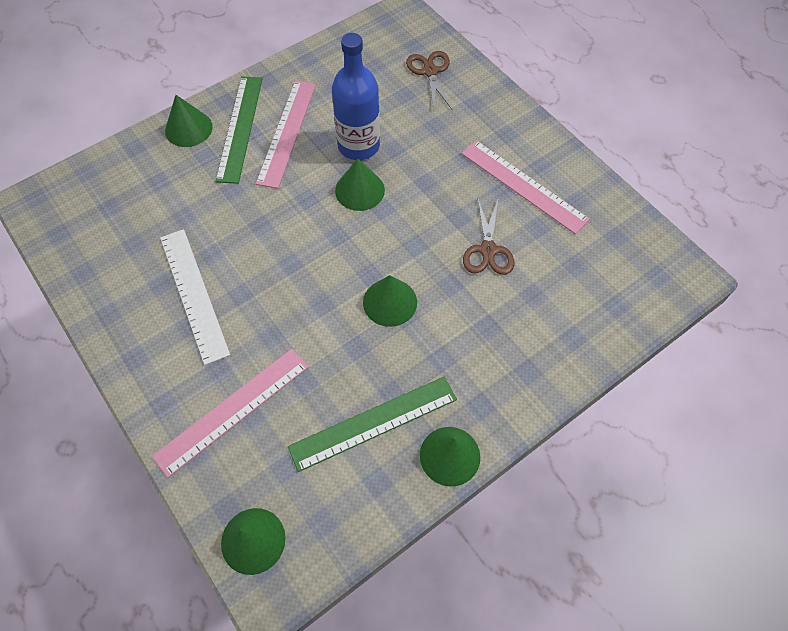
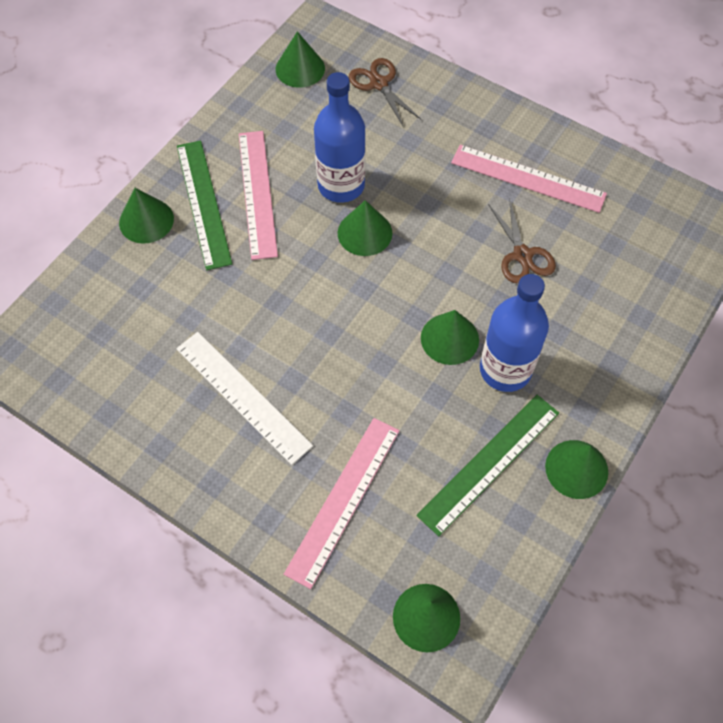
camera: 20 degrees left, 0 degrees up
none -> green cone [276,31,325,88]
none -> blue bottle [480,274,549,392]

